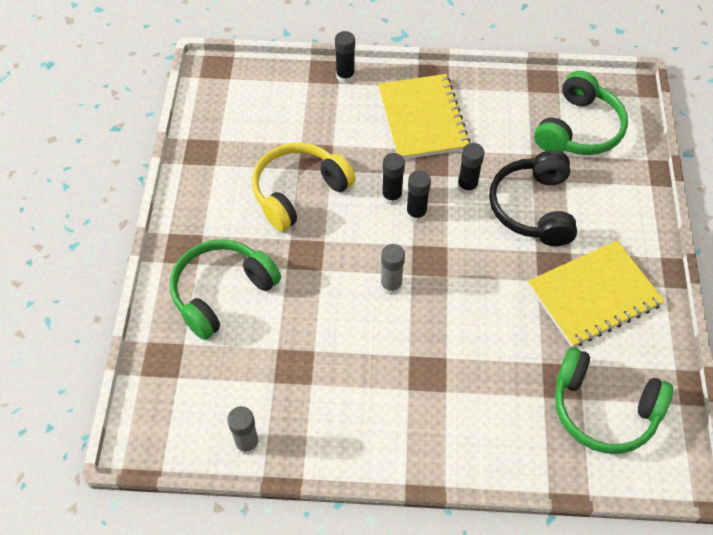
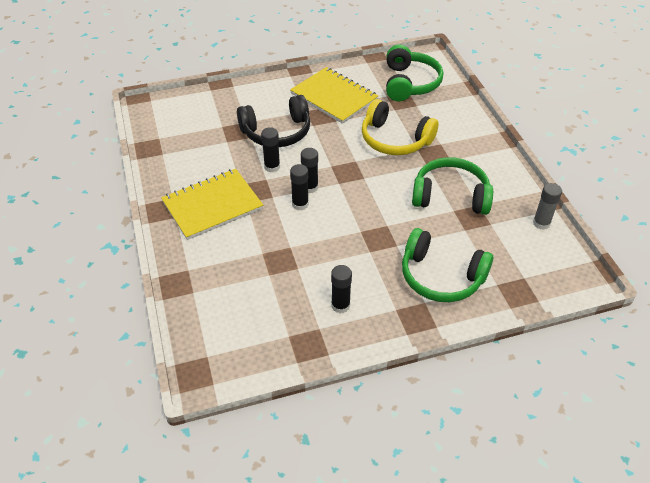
camera: 110 degrees left, 10 degrees down
yellow headphones [252,142,356,232] -> yellow headphones moved to [362,99,439,155]
black glue stick [335,31,355,83] -> black glue stick moved to [331,265,352,313]
grey glue stick [380,244,405,295] -> none
green headphones [534,71,628,155] -> green headphones moved to [412,157,493,215]

